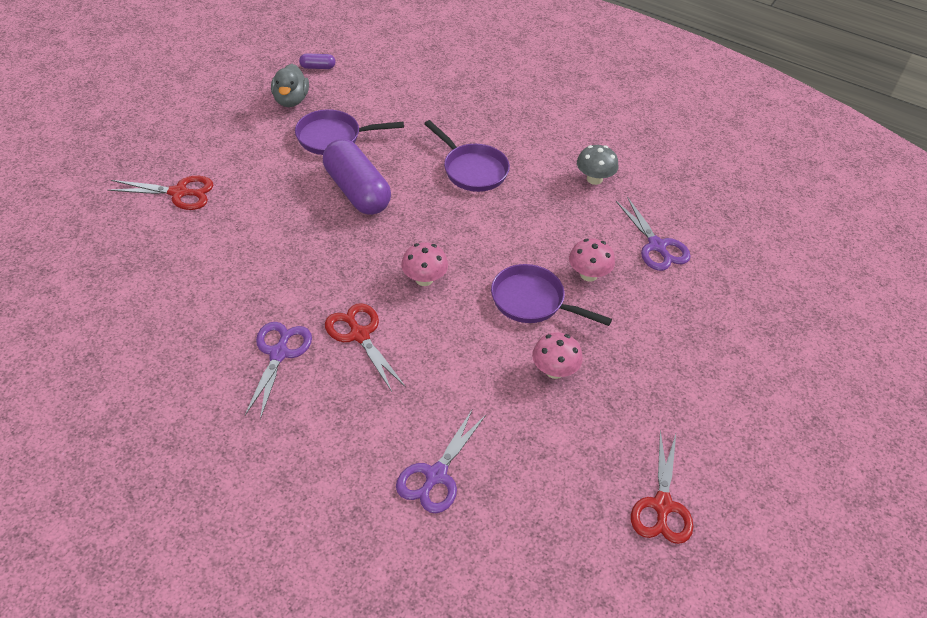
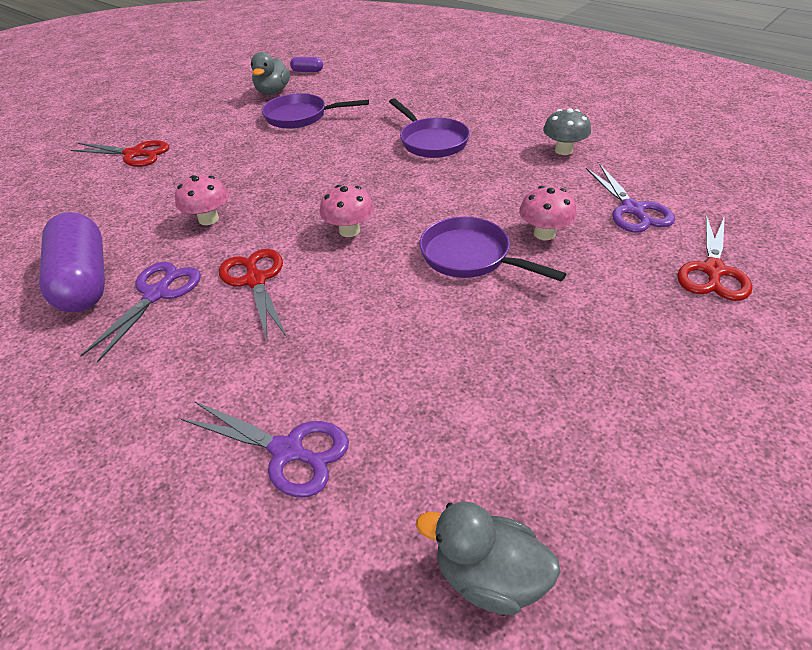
camera: 15 degrees right, 5 degrees down
purple capsule [323,139,391,215] -> purple capsule moved to [39,212,105,312]
purple scissors [396,408,486,513] -> purple scissors turned 105 degrees counterclockwise [181,401,349,498]
pink mushroom [532,333,583,379] -> pink mushroom moved to [175,175,229,225]
red scissors [631,431,693,544] -> red scissors moved to [677,215,752,301]
none -> grey duck [416,501,561,615]

